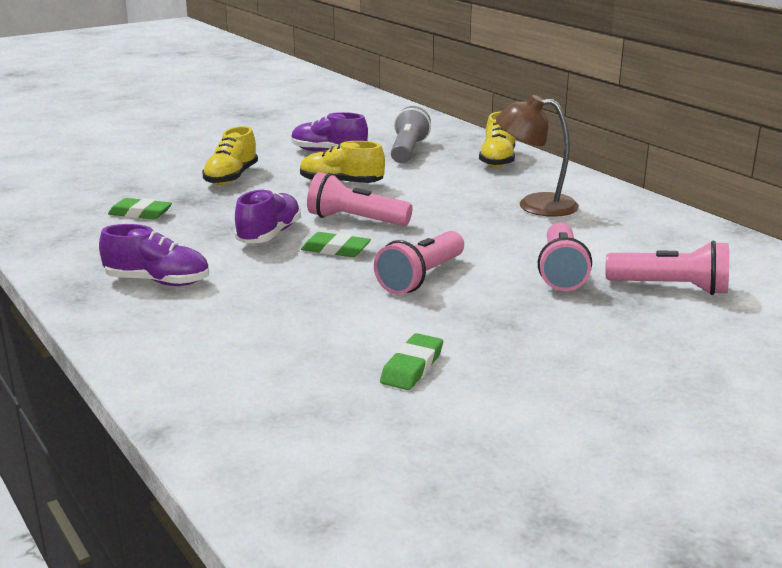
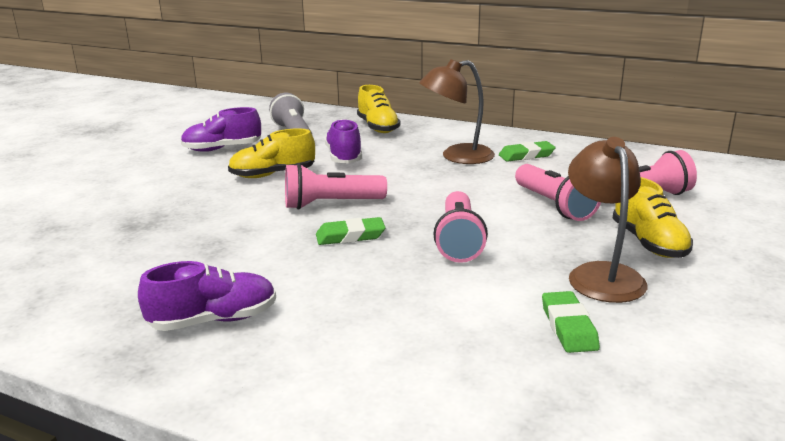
camera: 30 degrees left, 0 degrees up
green eraser [108,198,172,219] -> green eraser moved to [499,141,556,162]
yellow shoe [202,126,258,185] -> yellow shoe moved to [612,177,693,258]
purple shoe [234,189,301,243] -> purple shoe moved to [325,119,362,164]
none -> brown lamp [568,137,647,303]

